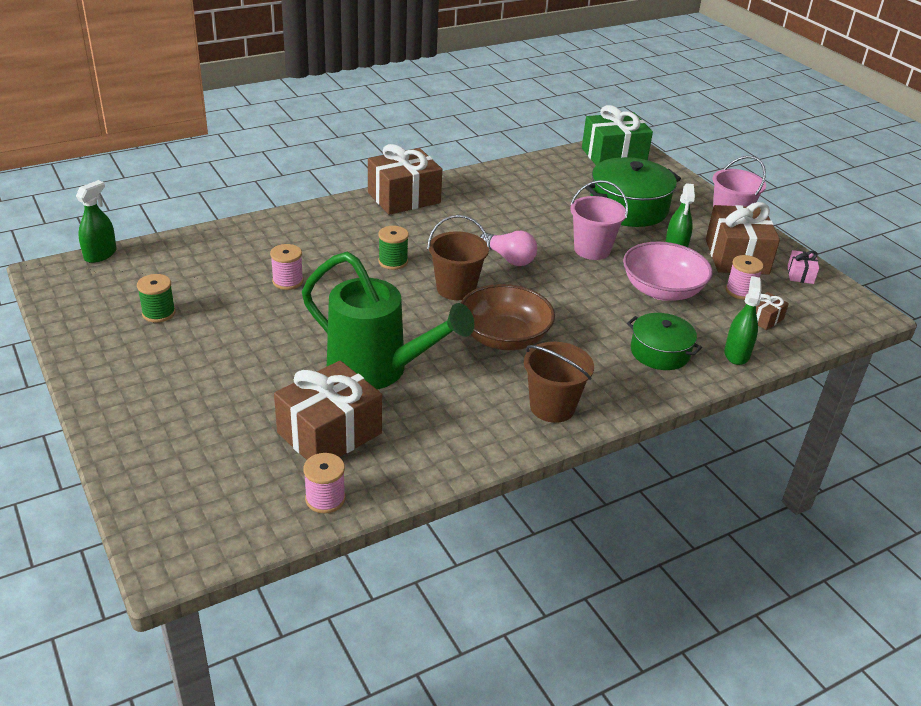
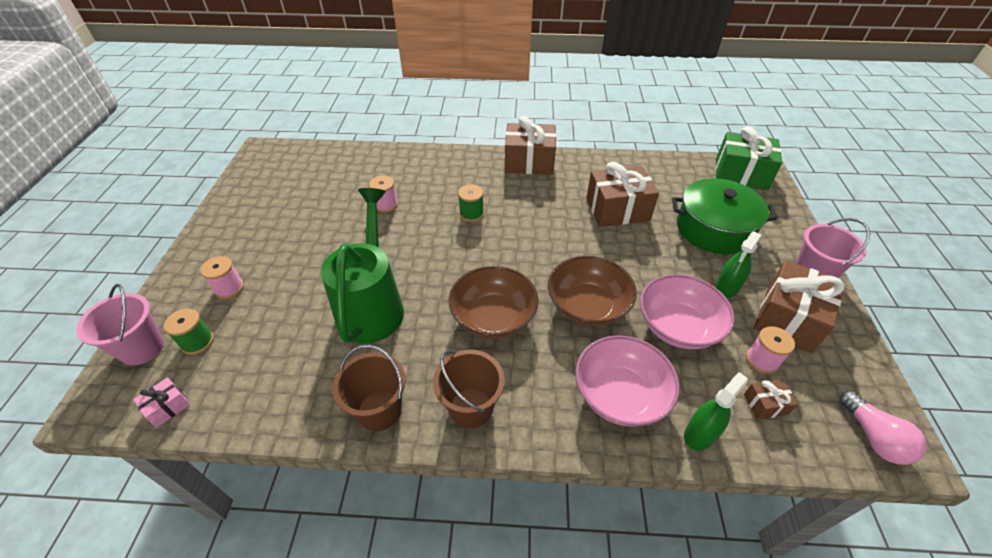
camera: 35 degrees right, 10 degrees up
green spray bottle [76,180,117,263] -> none
green spool [137,274,176,323] -> green spool moved to [164,309,214,355]
brown gift [274,361,382,460] -> brown gift moved to [586,162,659,227]
green watering can [302,252,474,390] -> green watering can turned 150 degrees counterclockwise [321,188,404,344]
pink spool [303,453,346,513] -> pink spool moved to [200,256,244,299]
brown bucket [427,215,490,300] -> brown bucket moved to [332,345,406,431]
pink light bulb [480,231,537,266] -> pink light bulb moved to [839,391,927,465]
pink bucket [570,180,628,260] -> pink bucket moved to [76,284,164,365]
green pot [627,313,702,370] -> pink bowl [576,335,680,427]
pink gift [787,250,819,284] -> pink gift moved to [133,377,190,428]
none -> brown bowl [548,256,637,326]

